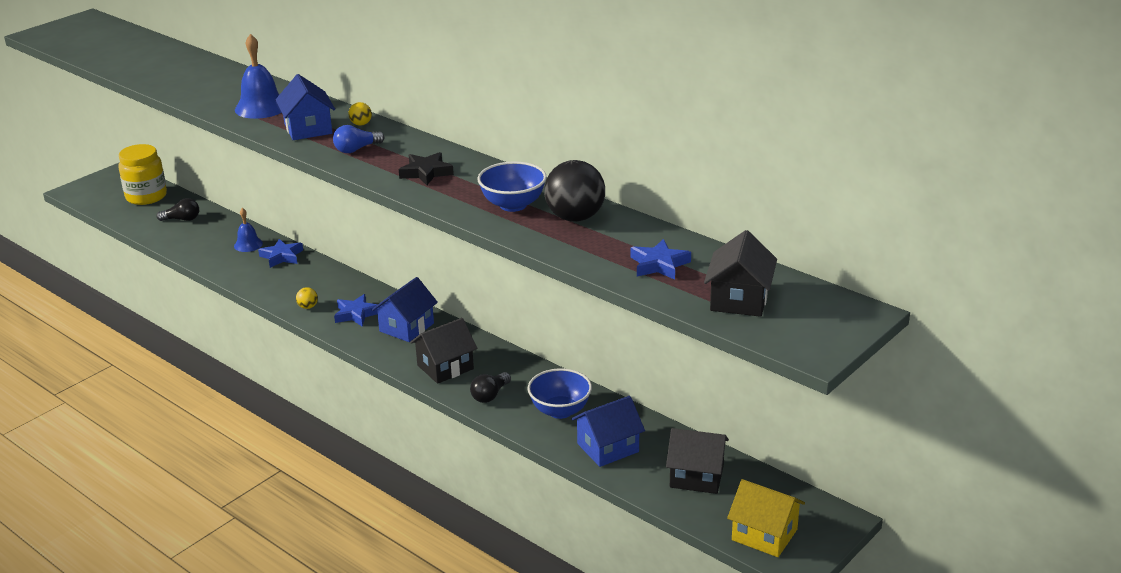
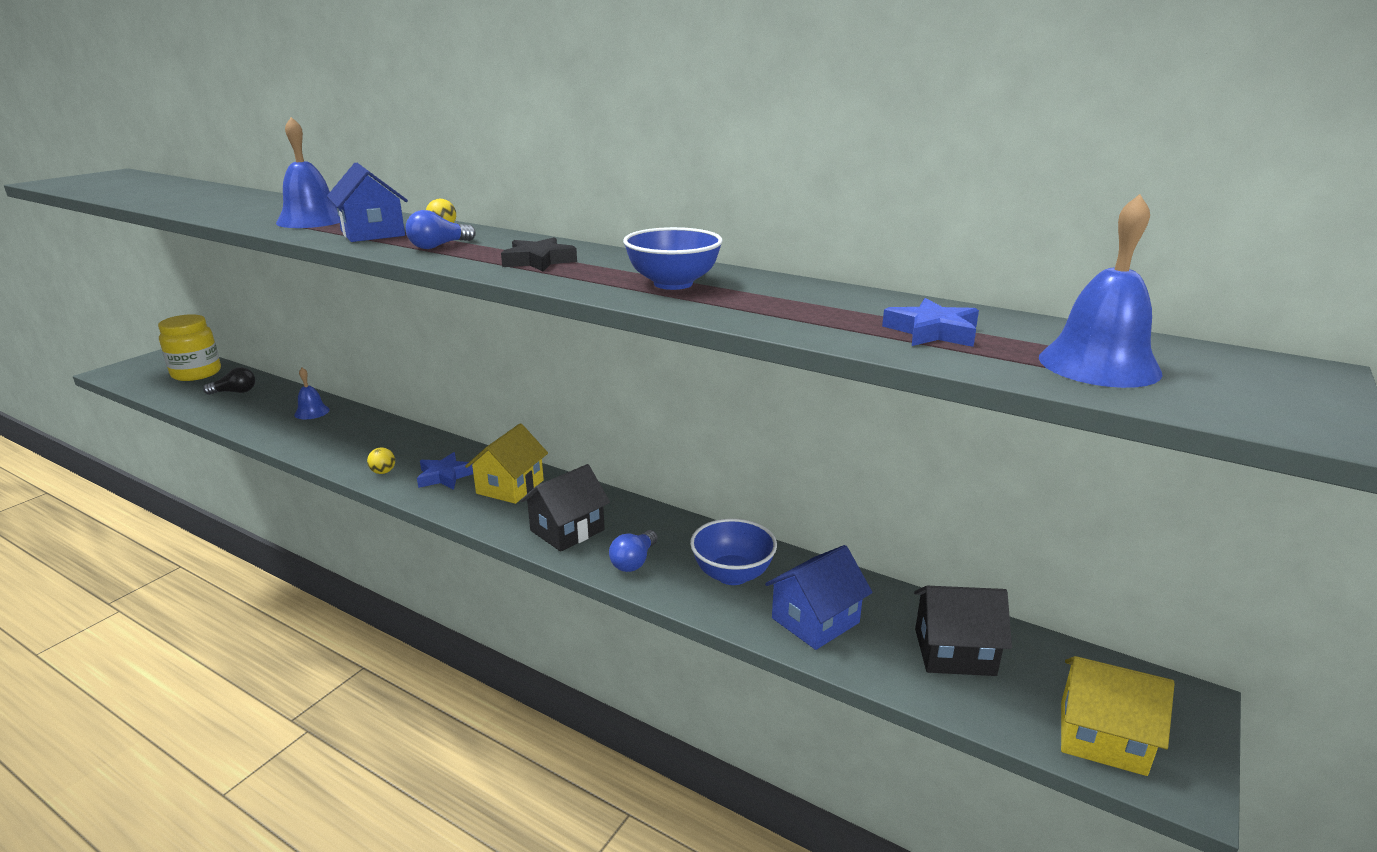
camera: 10 degrees left, 5 degrees down
blue star [258,239,303,268] -> none
blue house [372,277,438,342] -> yellow house [465,423,548,504]
black light bulb [470,372,511,403] -> blue light bulb [609,530,658,572]
black ball [544,160,605,222] -> none
black house [704,230,777,317] -> blue bell [1039,194,1163,388]

